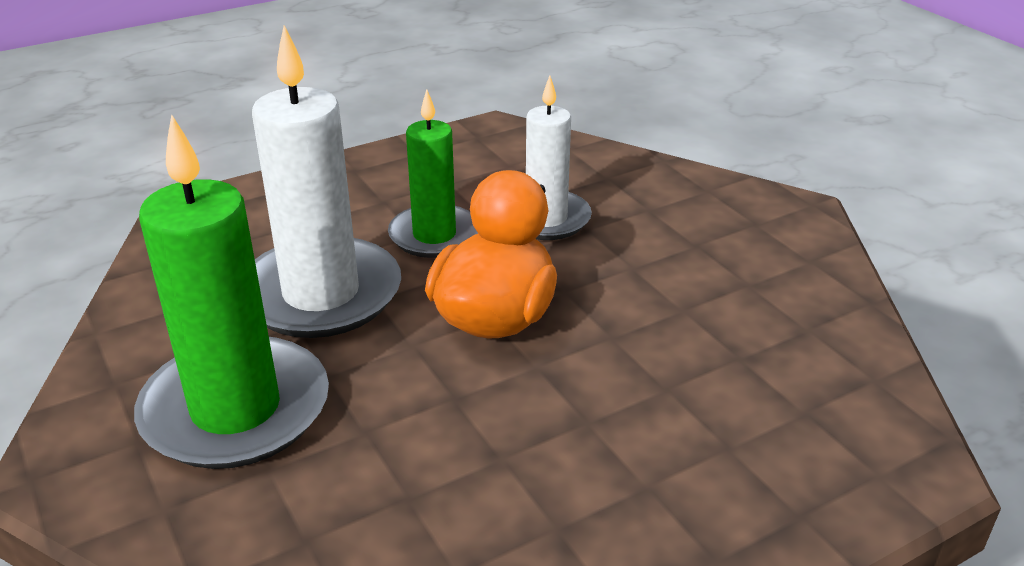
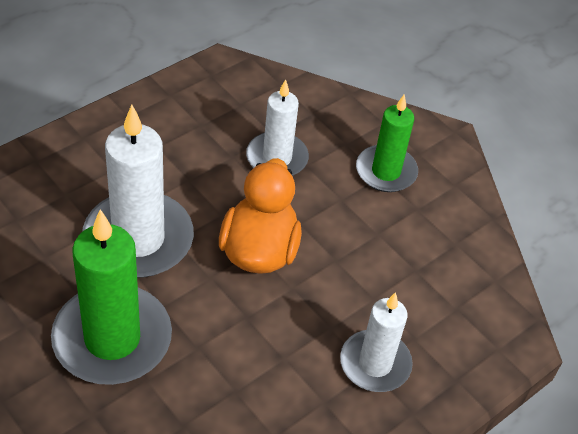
camera: 15 degrees left, 15 degrees up
green candle [388,89,478,258] -> green candle moved to [356,95,418,192]
none -> white candle [340,292,413,392]

